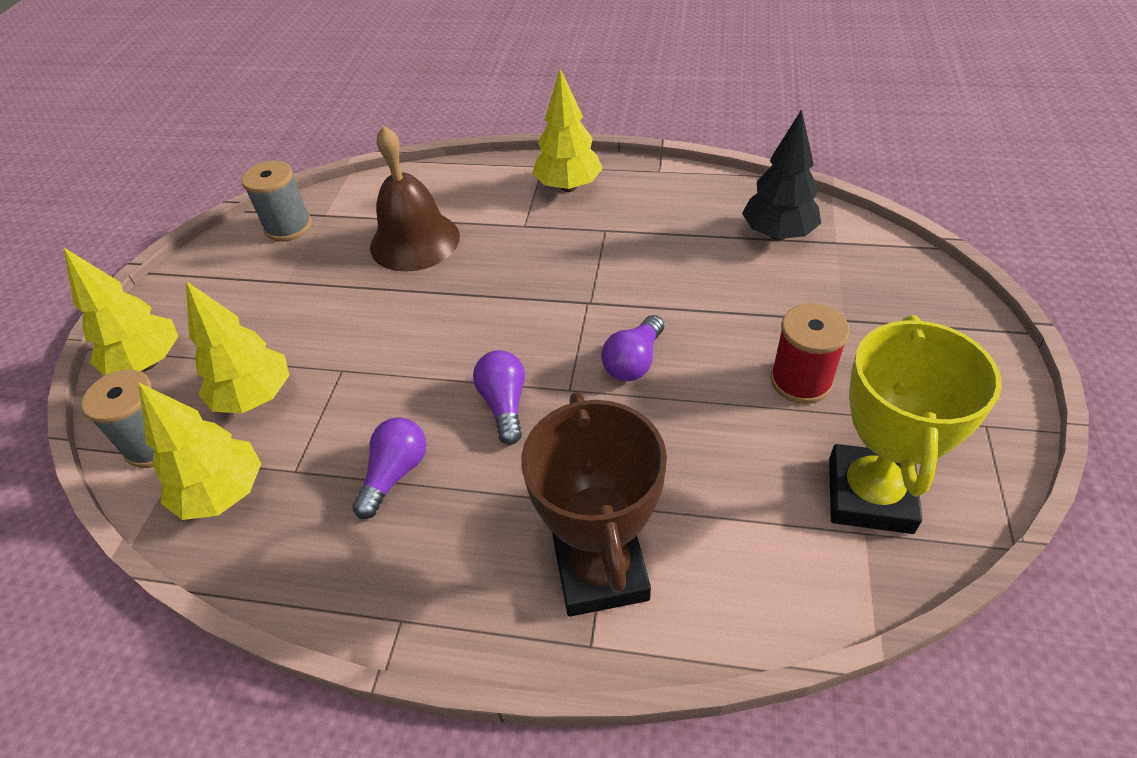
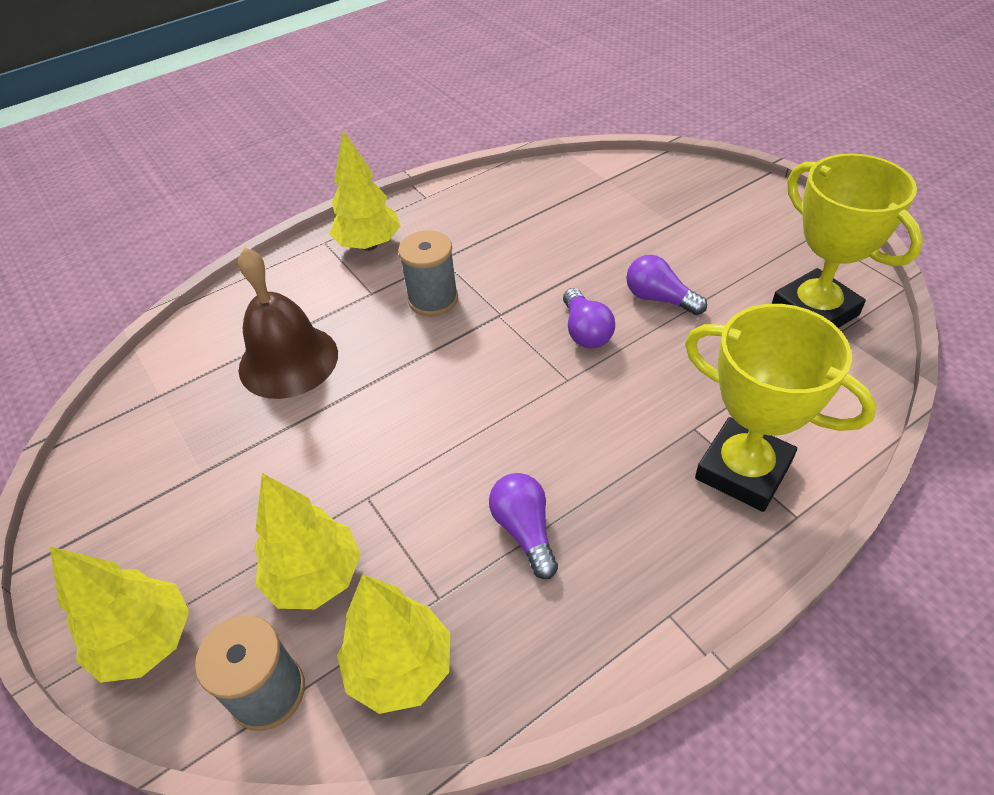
camera: 45 degrees left, 0 degrees up
grey spool [241,161,312,242] -> grey spool moved to [398,230,458,316]
purple light bulb [473,350,525,445] -> purple light bulb moved to [626,255,707,315]
brown trophy [521,392,667,616] -> yellow trophy [685,304,877,512]
black tree [742,109,821,240] -> none
red spool [771,303,850,404] -> none

